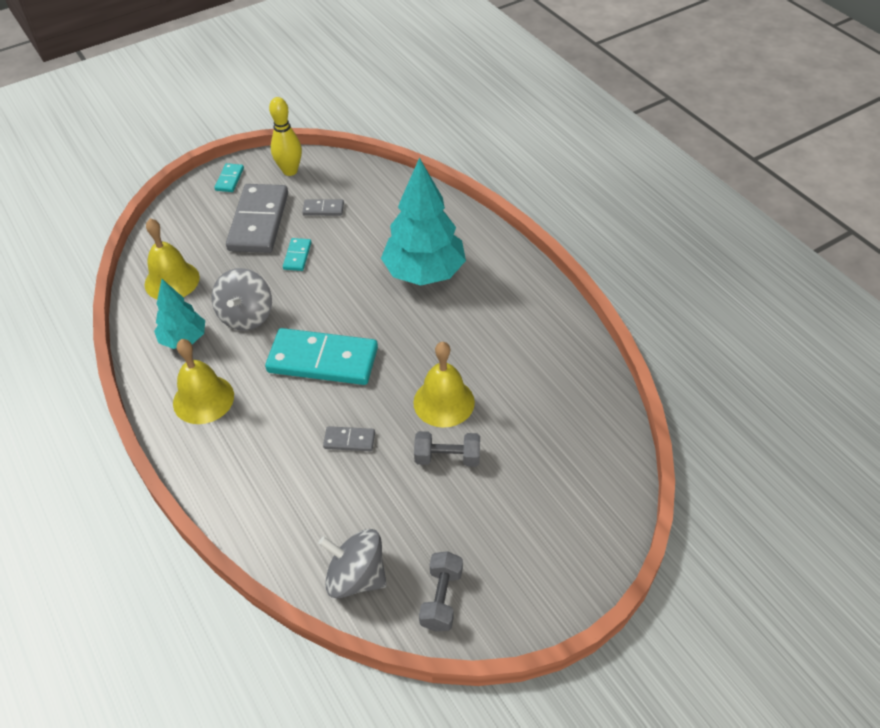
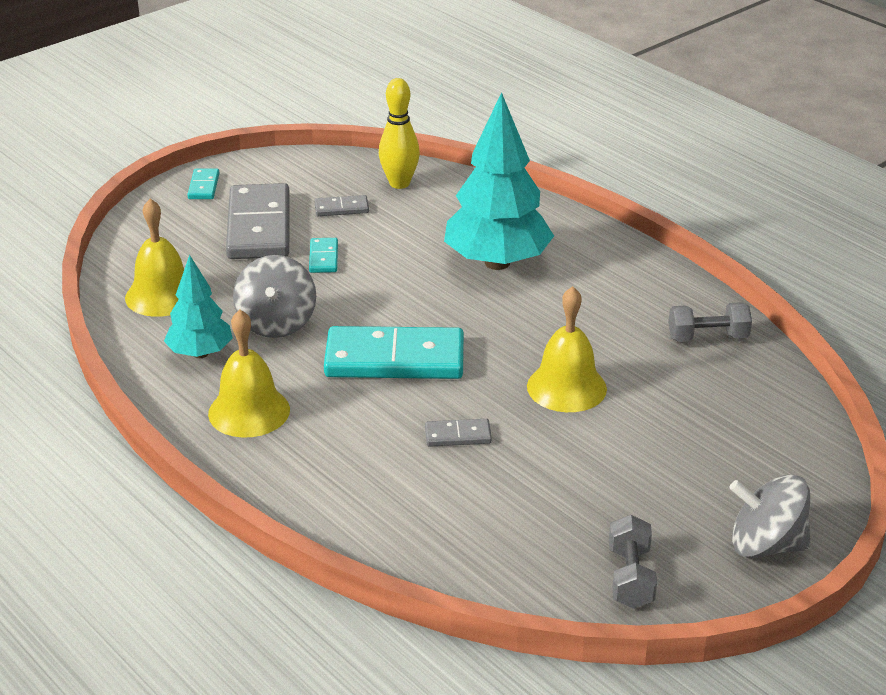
camera: 10 degrees left, 15 degrees down
yellow bowling pin [269,97,302,176] -> yellow bowling pin moved to [379,78,420,189]
grey spinning top [318,529,387,598] -> grey spinning top moved to [729,475,811,558]
grey dumbbell [414,431,480,467] -> grey dumbbell moved to [669,302,752,342]

